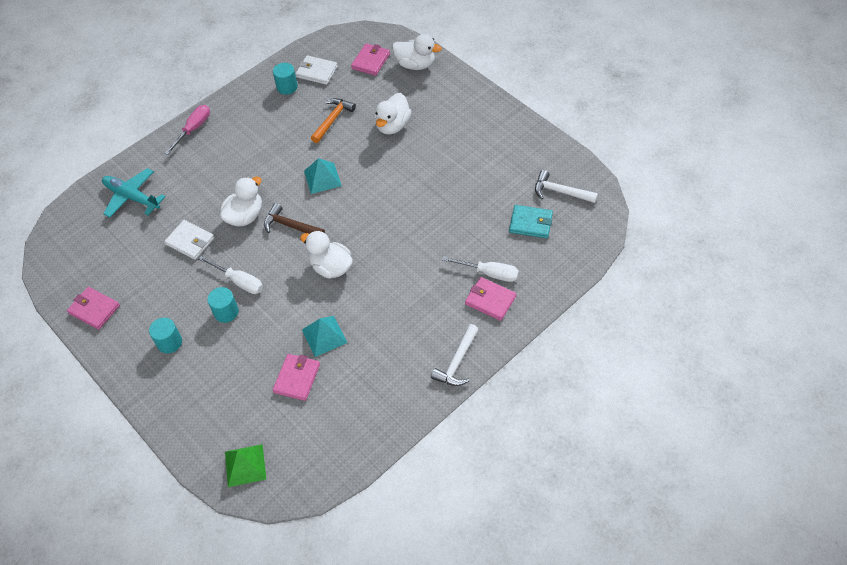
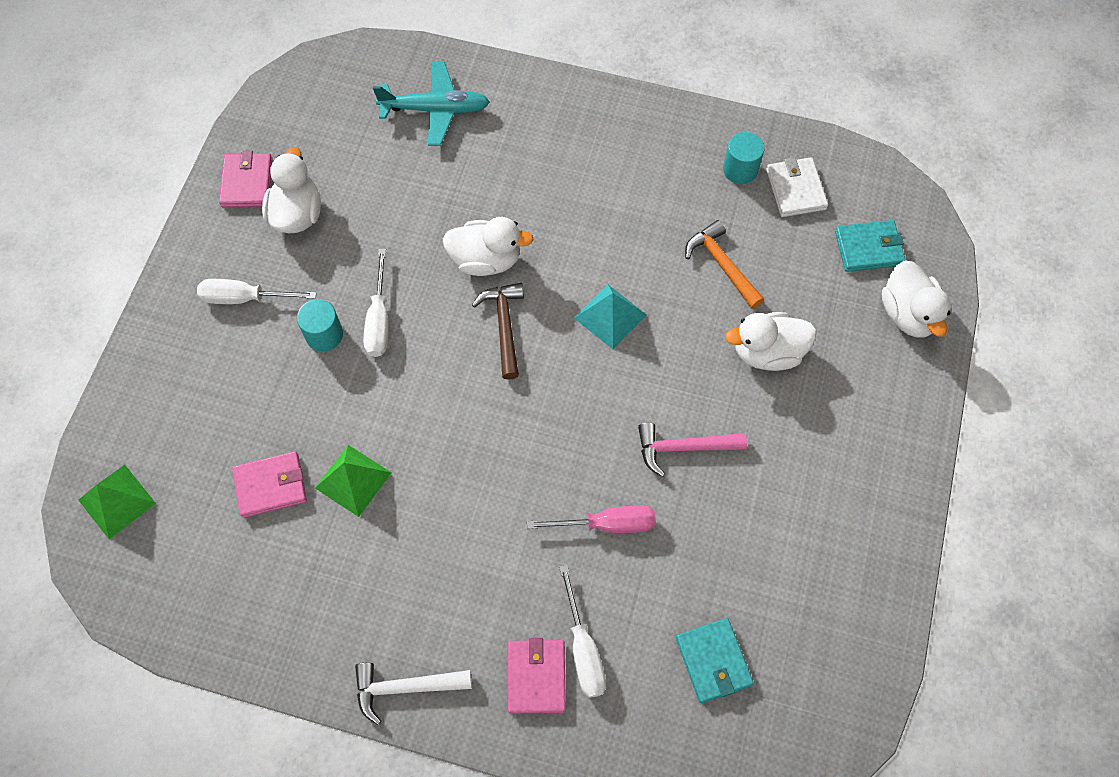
camera: 55 degrees right, 10 degrees up
turquoise plane [102,168,166,218] -> turquoise plane turned 90 degrees clockwise [373,62,490,146]
turquoise cylinder [149,318,182,353] -> white screwdriver [197,279,316,304]
pink screwdriver [164,105,210,155] -> pink screwdriver moved to [527,506,656,533]
white wallet [164,220,215,260] -> none
white duck [300,231,353,279] -> white duck moved to [262,147,321,233]
turquoise pyramid [302,316,348,357] -> green pyramid [315,445,392,517]
orange hammer [311,98,356,143] -> orange hammer turned 120 degrees counterclockwise [685,220,764,309]
pink wallet [351,43,390,76] -> turquoise wallet [835,220,905,272]
white hammer [535,170,598,203] -> none
none -> pink hammer [638,422,747,477]

